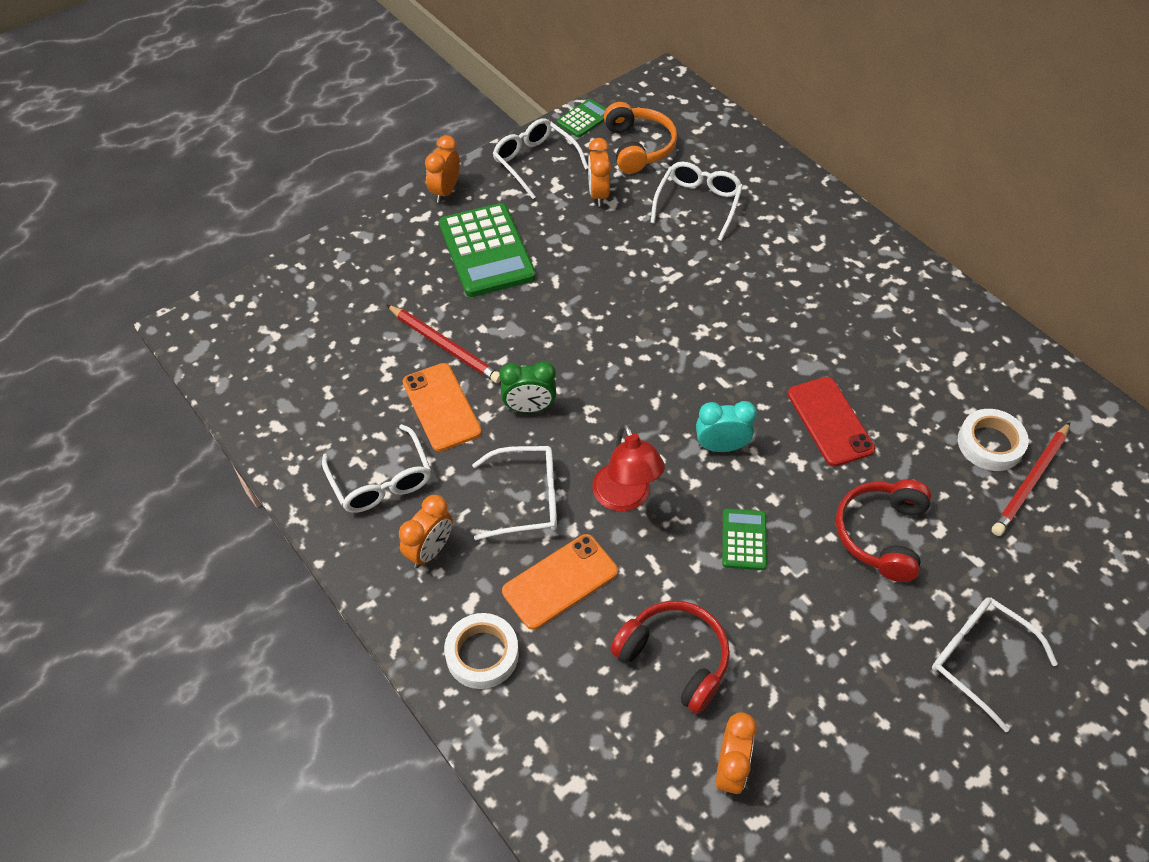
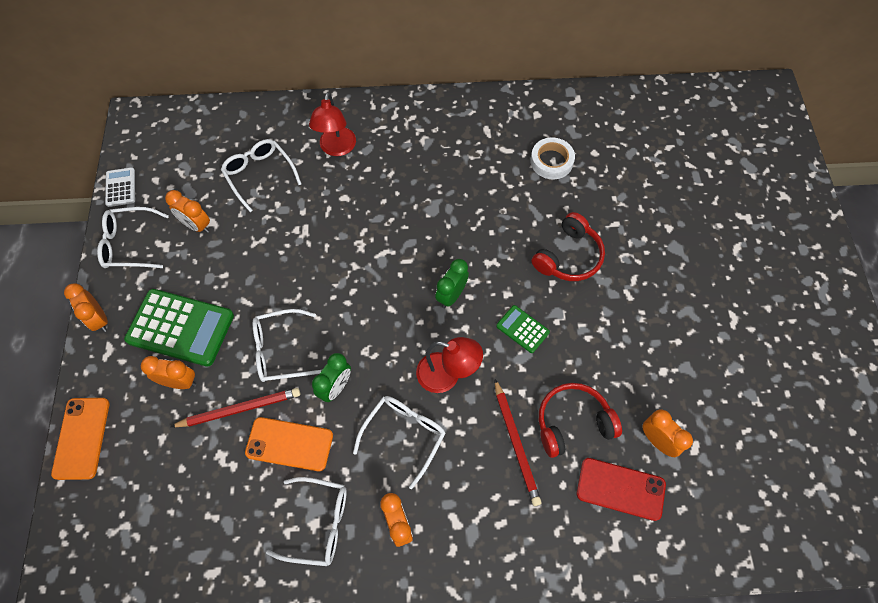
camera: 55 degrees left, 10 degrees up
white tape [444,613,519,689] -> none
orange phone [502,534,618,630] -> orange phone moved to [51,398,110,480]
green calculator [557,99,606,138] -> white calculator [105,167,135,207]
orange headphones [604,102,677,173] -> none
turquoise clock [696,401,757,452] -> green clock [435,259,469,308]
red phone [788,377,875,467] -> red phone moved to [577,458,666,521]
red headphones [836,480,931,582] -> red headphones turned 105 degrees counterclockwise [532,212,605,281]
white glasses [932,597,1058,732] -> white glasses moved to [253,309,322,382]
red pencil [992,422,1070,536] -> red pencil moved to [495,379,542,506]
none -> orange clock [141,356,196,389]
none -> red lamp [309,92,356,156]

